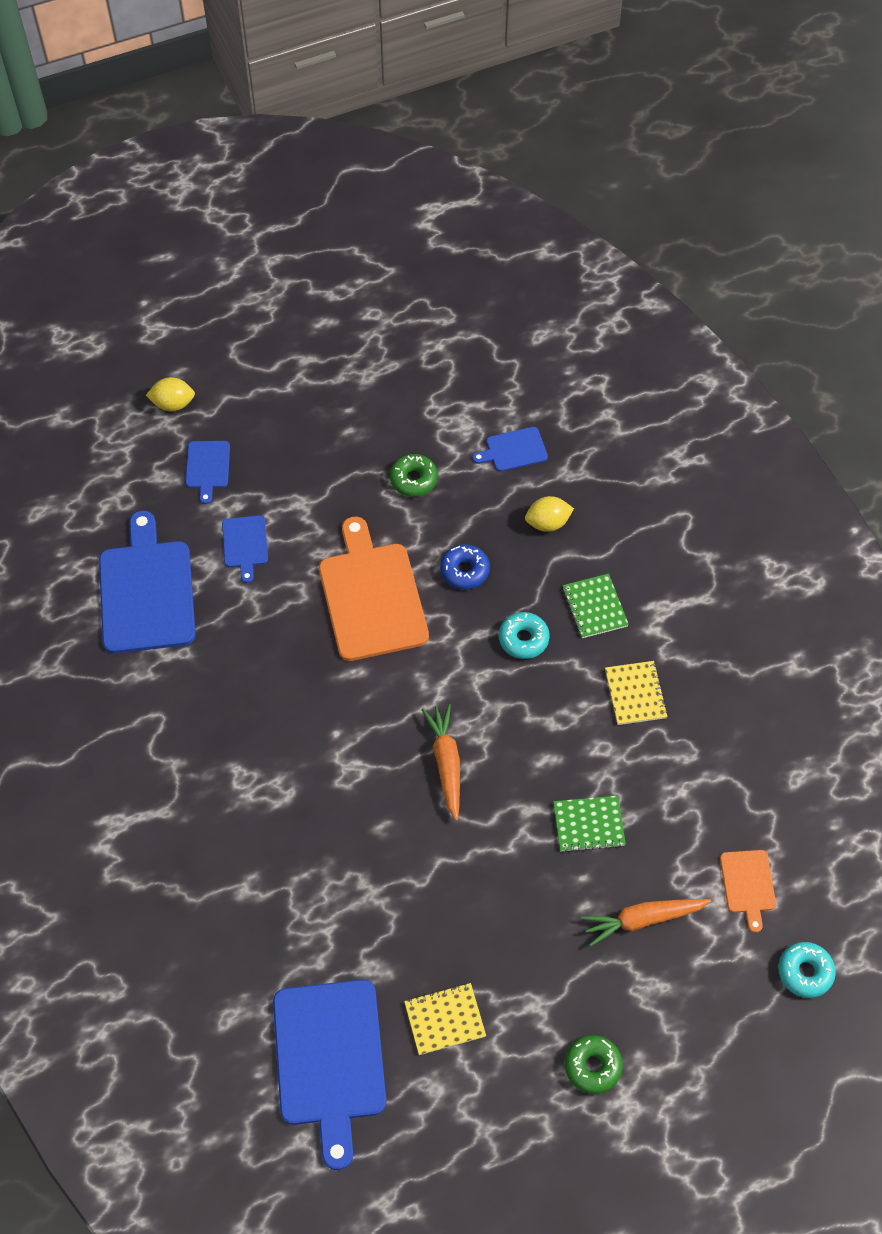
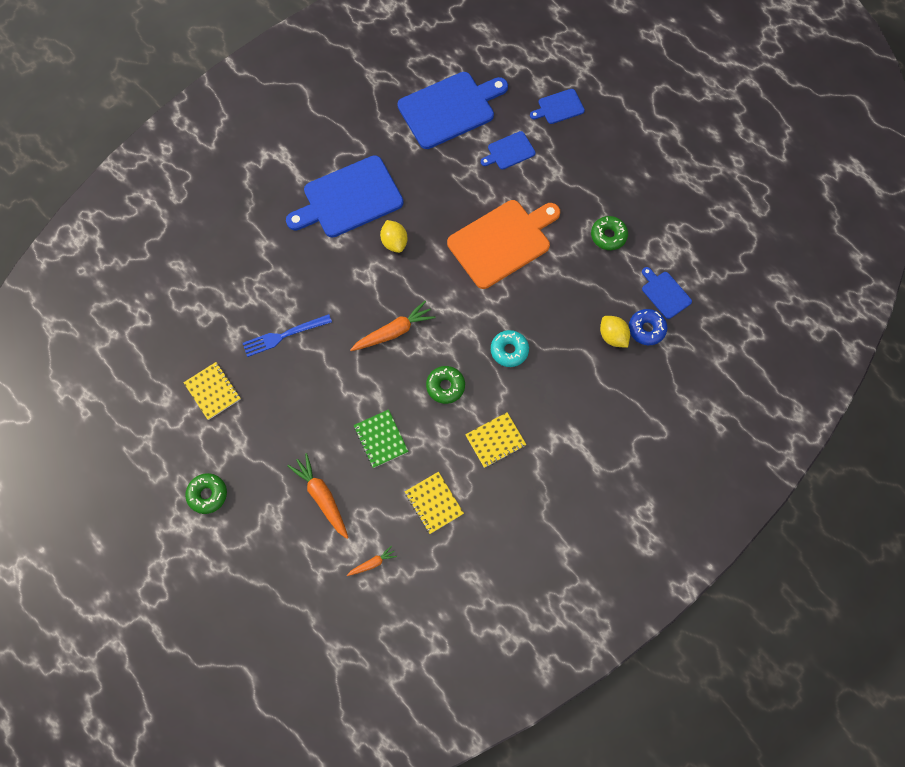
camera: 70 degrees right, 10 degrees up
yellow lemon [146,377,195,411] -> yellow lemon moved to [380,220,407,253]
blue cutting board [273,980,386,1170] -> blue cutting board moved to [286,155,404,238]
blue donut [440,544,490,589] -> blue donut moved to [629,309,667,345]
green notebook [562,573,629,638] -> none
orange cutting board [720,850,776,933] -> orange carrot [347,546,397,576]
turquoise donut [778,942,836,998] -> none
none -> blue fork [243,314,332,357]
none -> yellow notebook [405,472,464,534]
none -> green donut [426,366,465,404]

